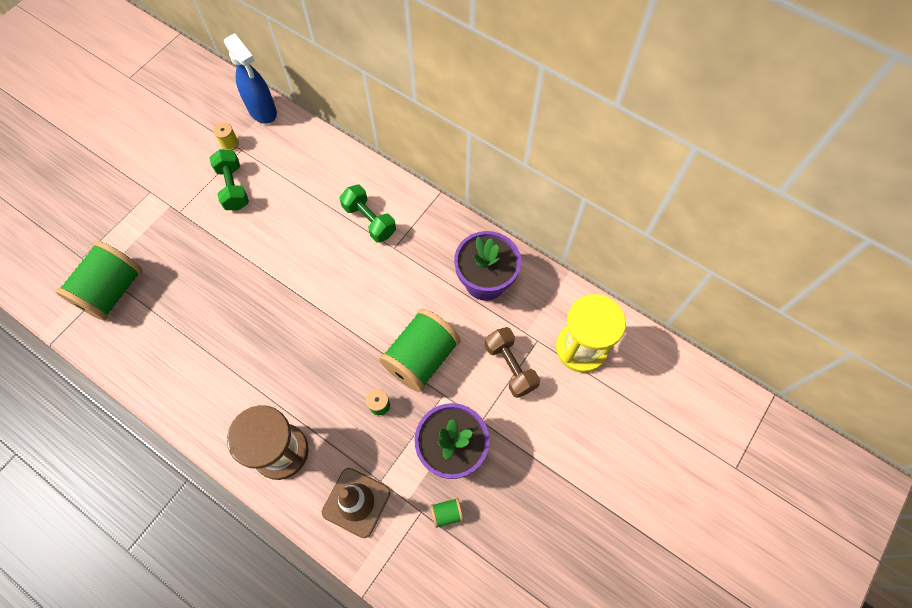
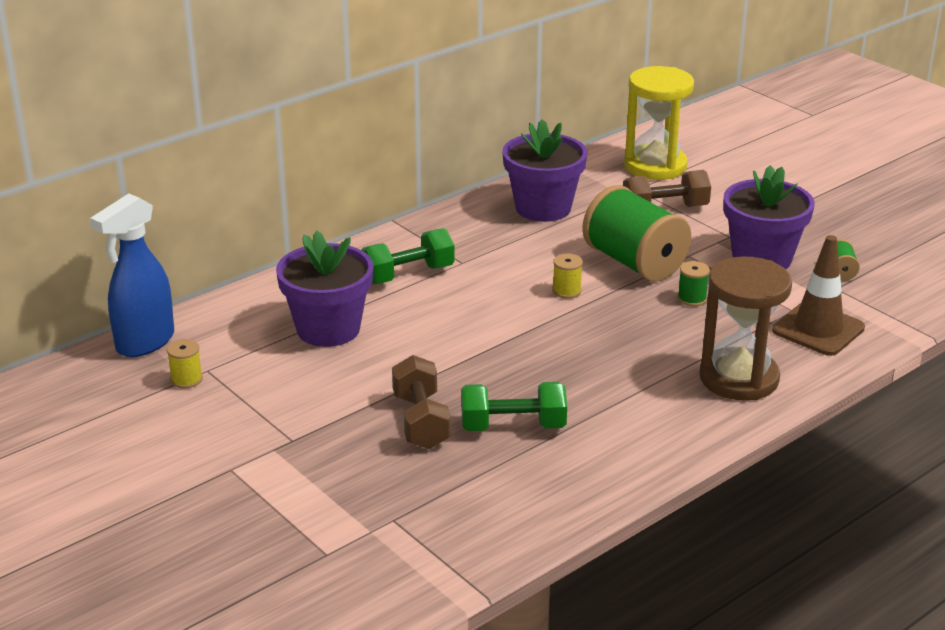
camera: 75 degrees left, 35 degrees down
green spool [56,241,143,321] -> none
green dumbbell [210,149,249,211] -> green dumbbell moved to [461,382,567,431]
blue spray bottle [224,33,277,124] -> blue spray bottle turned 150 degrees clockwise [90,193,174,357]
none -> purple flower pot [276,231,373,347]
none -> brown dumbbell [392,355,451,449]
none -> yellow spool [552,254,583,299]

